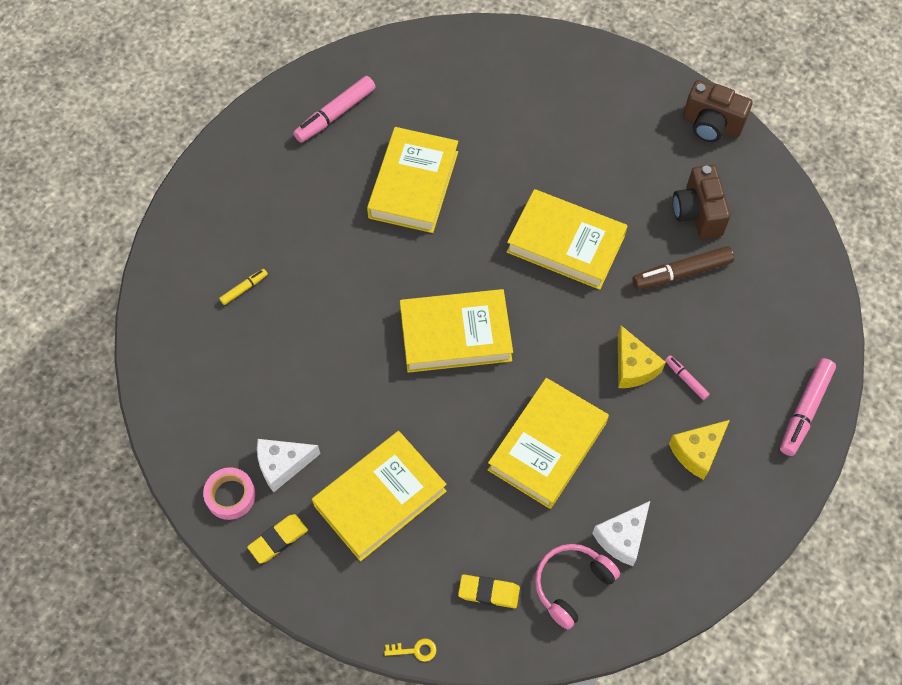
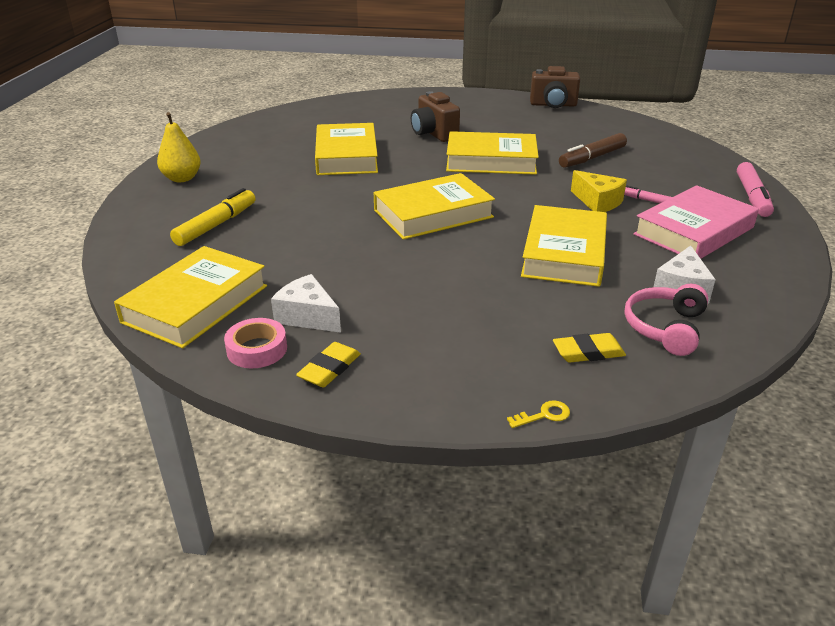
camera: 20 degrees left, 30 degrees down
yellow marker [219,269,268,305] -> yellow marker [170,188,256,246], size x1.93
white cheese [257,439,320,493] -> white cheese turned 75 degrees clockwise [271,274,341,333]
pink marker [293,76,376,143] -> none
yellow book [312,431,447,561] -> yellow book moved to [114,246,267,348]
yellow cheese [669,420,730,480] -> pink book [633,185,759,259]
brown camera [673,165,730,239] -> brown camera moved to [411,91,460,142]
none -> yellow pear [157,112,201,182]

